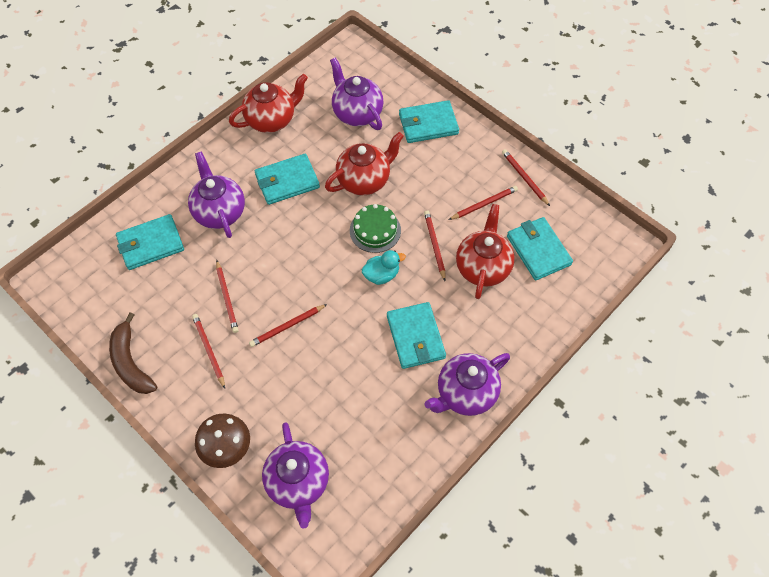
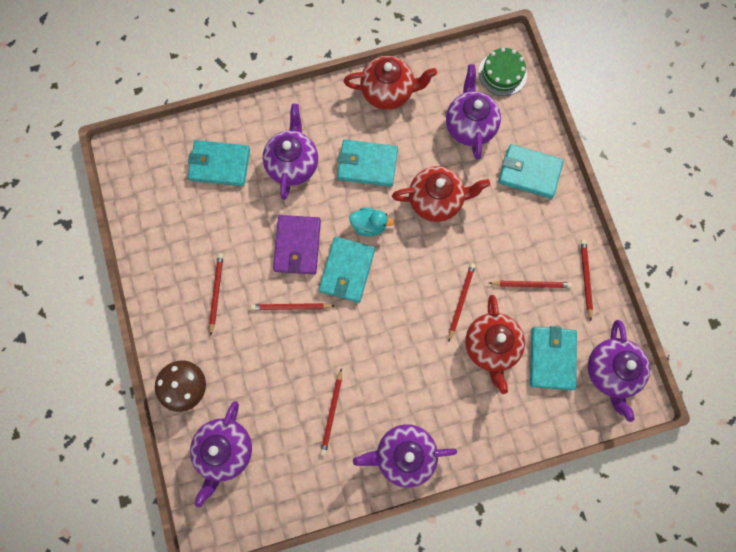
camera: 30 degrees right, 15 degrees up
brown banana [109,312,157,394] -> none
red pencil [216,260,239,333] -> red pencil moved to [320,368,342,455]
green cake [350,204,401,253] -> green cake moved to [478,48,527,96]
turquoise duck [362,250,406,285] -> turquoise duck moved to [349,208,394,236]
turquoise wallet [387,302,446,369] -> turquoise wallet moved to [319,237,375,303]
red teapot [456,204,514,299] -> red teapot turned 135 degrees clockwise [465,295,525,394]
none -> purple wallet [273,215,321,274]
none -> purple teapot [588,320,650,422]

